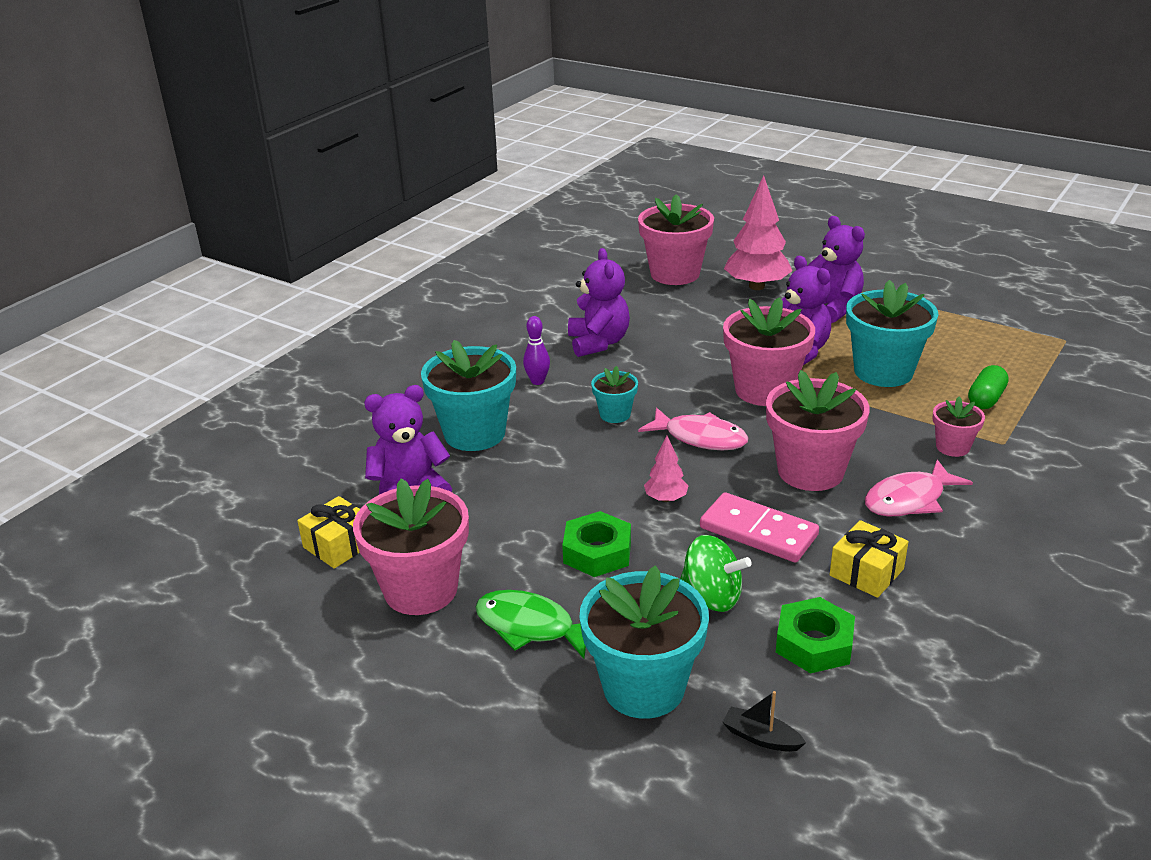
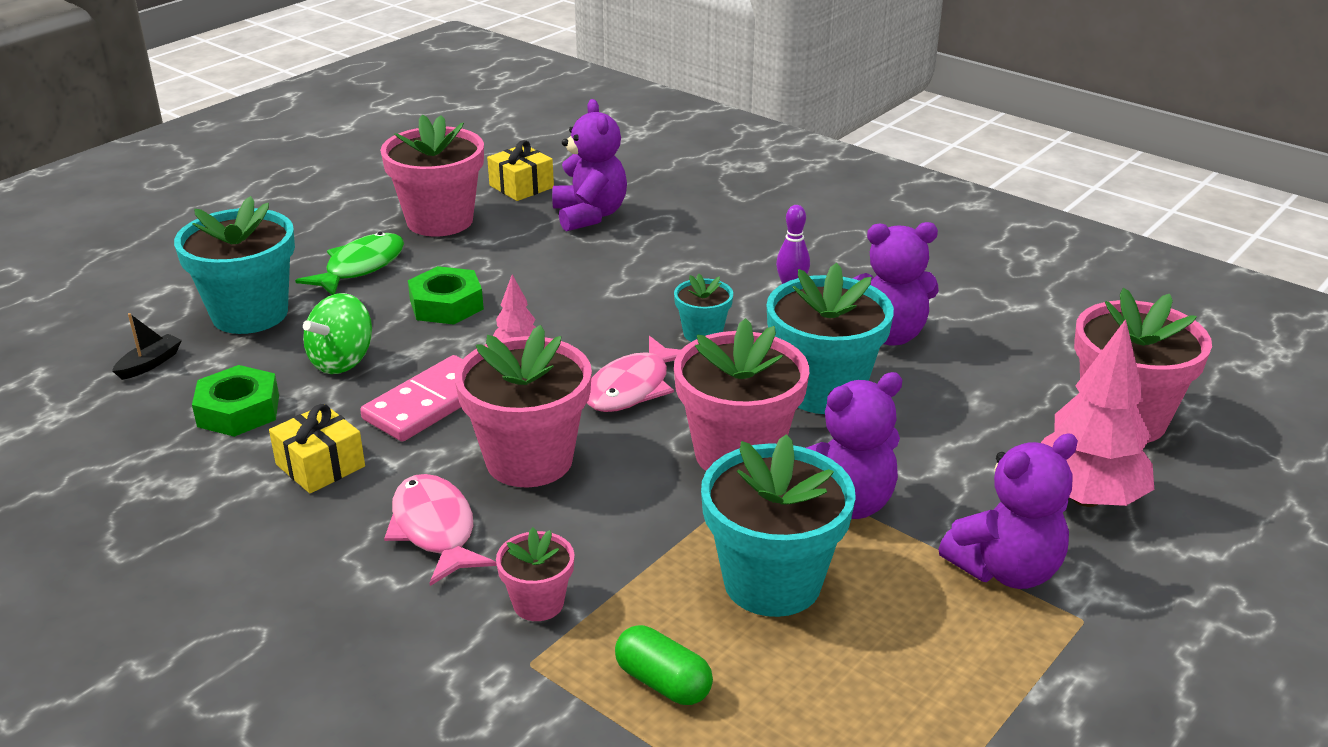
camera: 95 degrees right, 0 degrees up
turquoise flower pot [421,340,516,451] -> turquoise flower pot moved to [767,263,894,414]

